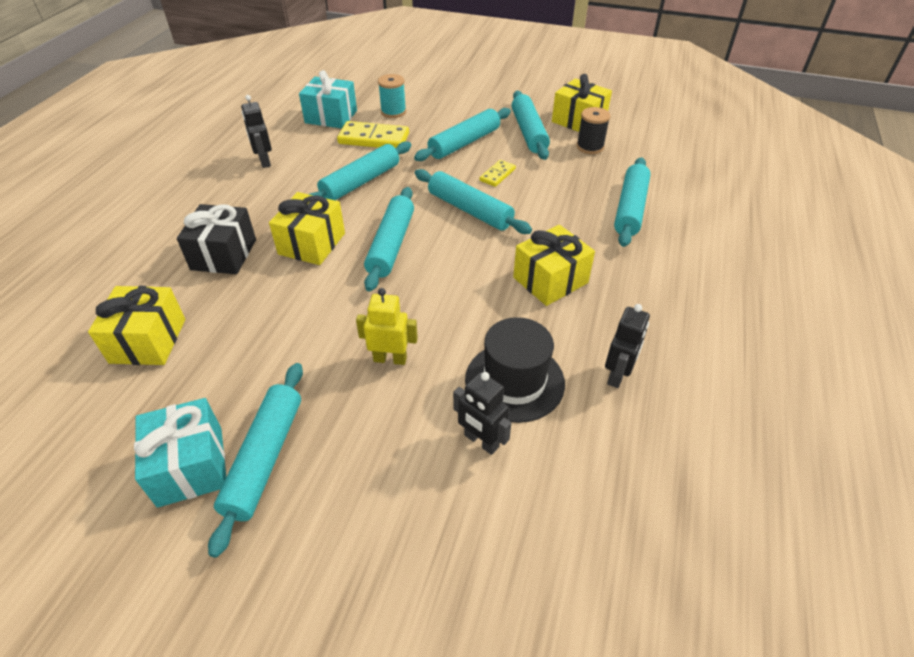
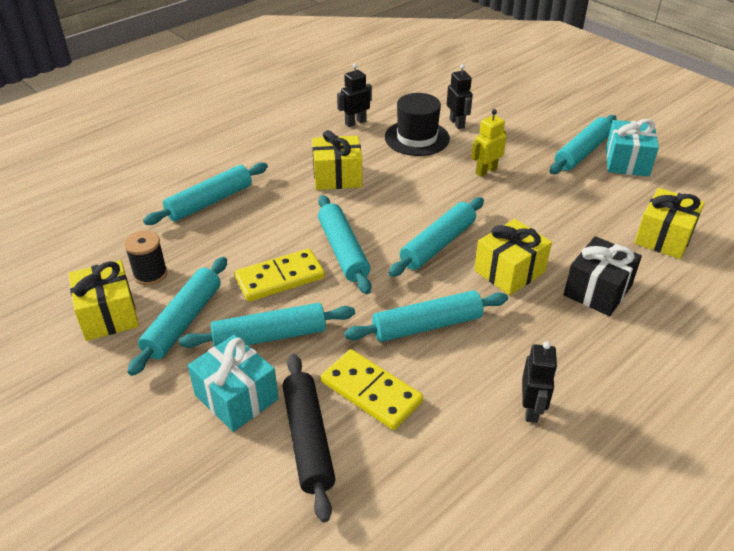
camera: 150 degrees left, 5 degrees down
turquoise gift [299,70,357,128] -> turquoise gift moved to [188,335,279,432]
yellow robot [356,288,418,365] -> yellow robot turned 105 degrees clockwise [471,109,506,177]
turquoise spool [378,74,406,118] -> black rolling pin [283,354,335,522]
yellow domino [480,160,516,187] -> yellow domino [234,249,325,302], size x1.82

